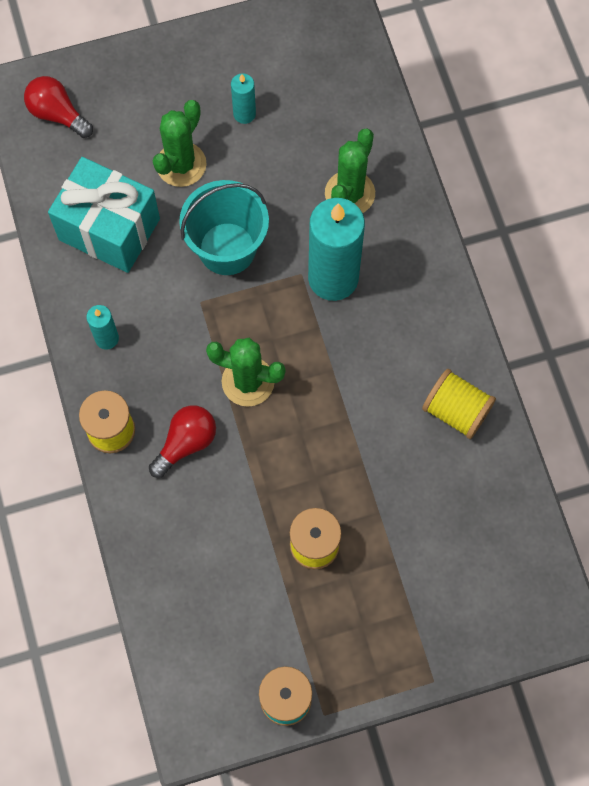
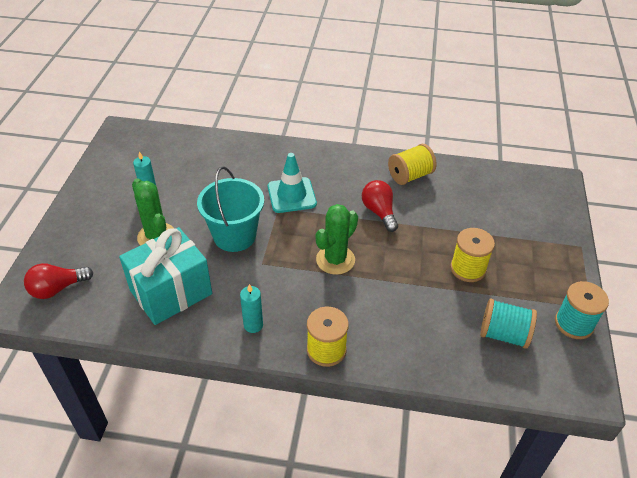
camera: 65 degrees left, 25 degrees down
red light bulb [149,405,216,478] -> red light bulb moved to [362,180,398,232]
turquoise candle [308,198,365,301] -> turquoise traffic cone [268,153,317,213]
green cactus [325,128,375,213] -> none
none -> turquoise spool [480,299,537,349]

